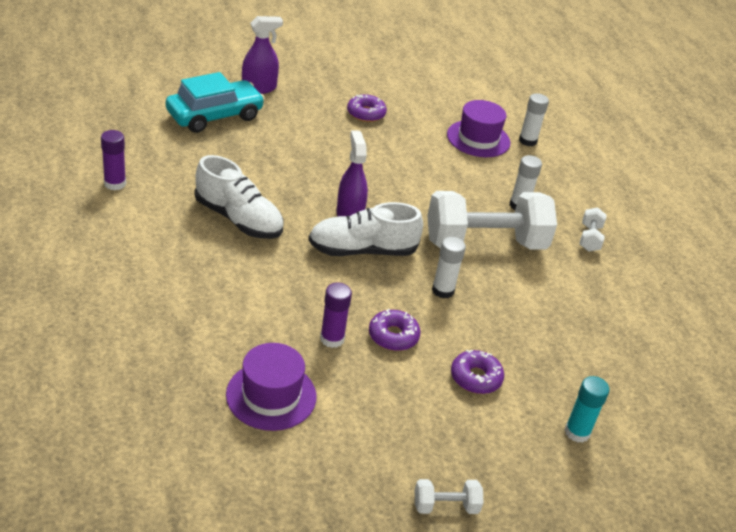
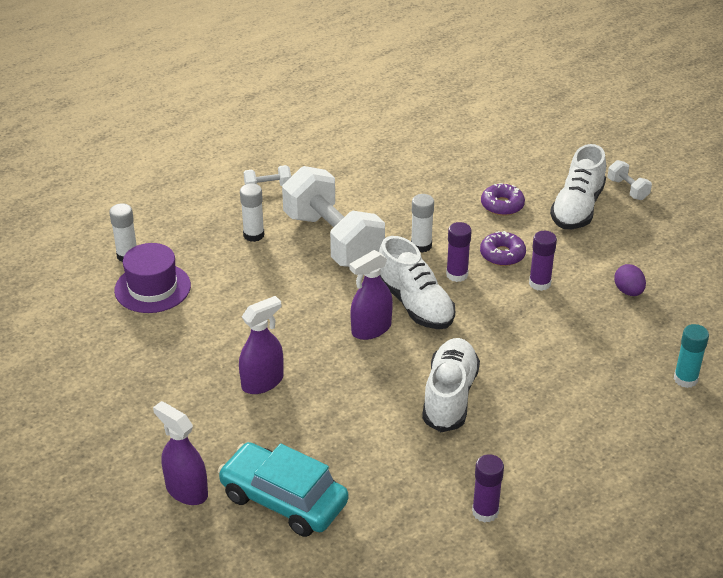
camera: 110 degrees left, 0 degrees up
purple hat [226,343,316,431] -> purple egg [614,264,646,296]
purple donut [347,94,387,122] -> none
turquoise glue stick [565,376,610,443] -> turquoise glue stick moved to [674,324,709,388]
none -> purple spray bottle [239,296,284,394]
none -> purple glue stick [446,222,471,282]
none -> white shoe [550,144,606,229]

